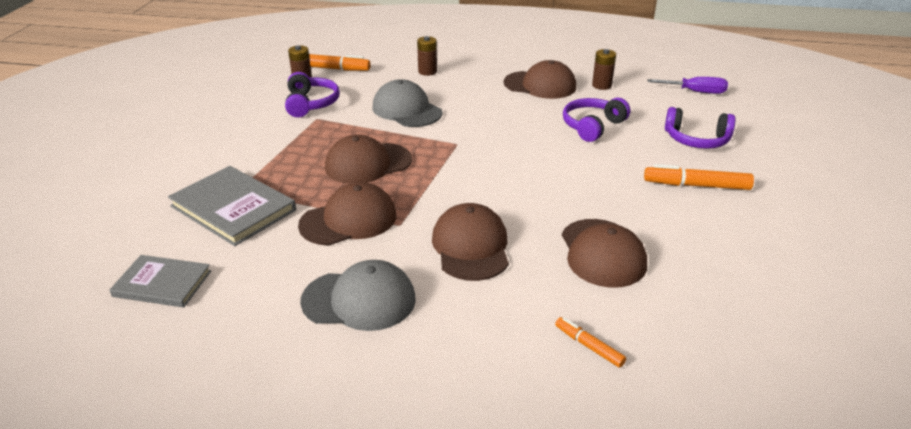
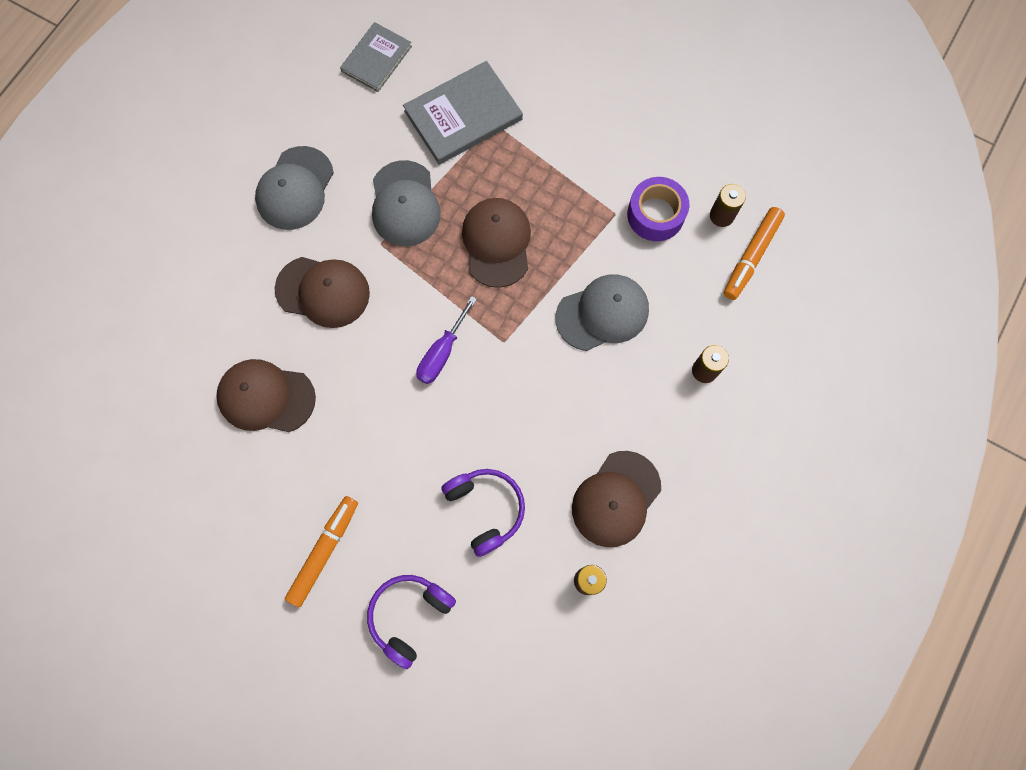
camera: 110 degrees right, 40 degrees up
purple headphones [285,72,340,117] -> purple tape [627,177,689,241]
brown cap [298,182,397,246] -> grey cap [372,160,441,246]
orange marker [555,317,626,368] -> none
purple screwdriver [648,77,728,94] -> purple screwdriver moved to [416,296,477,384]

